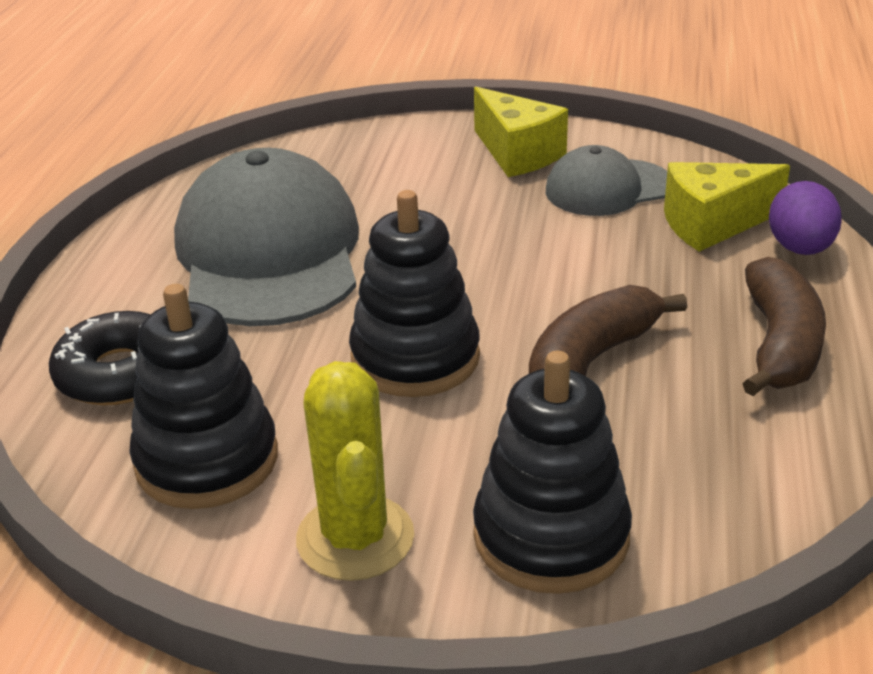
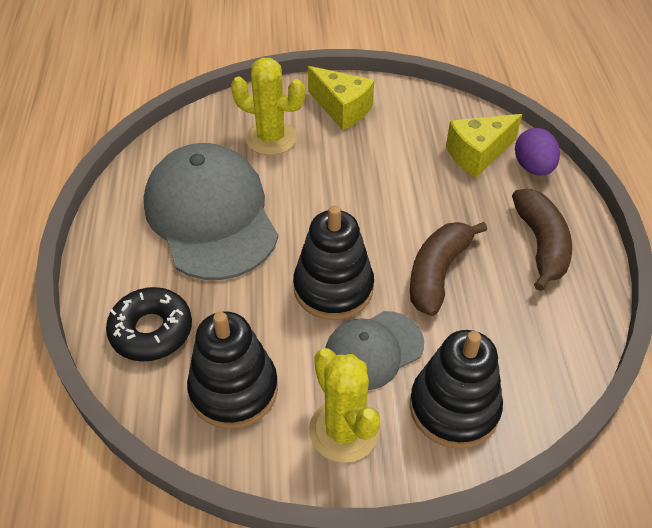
camera: 15 degrees left, 15 degrees up
grey cap [546,145,667,216] -> grey cap moved to [325,311,424,390]
none -> yellow cactus [231,58,305,155]

